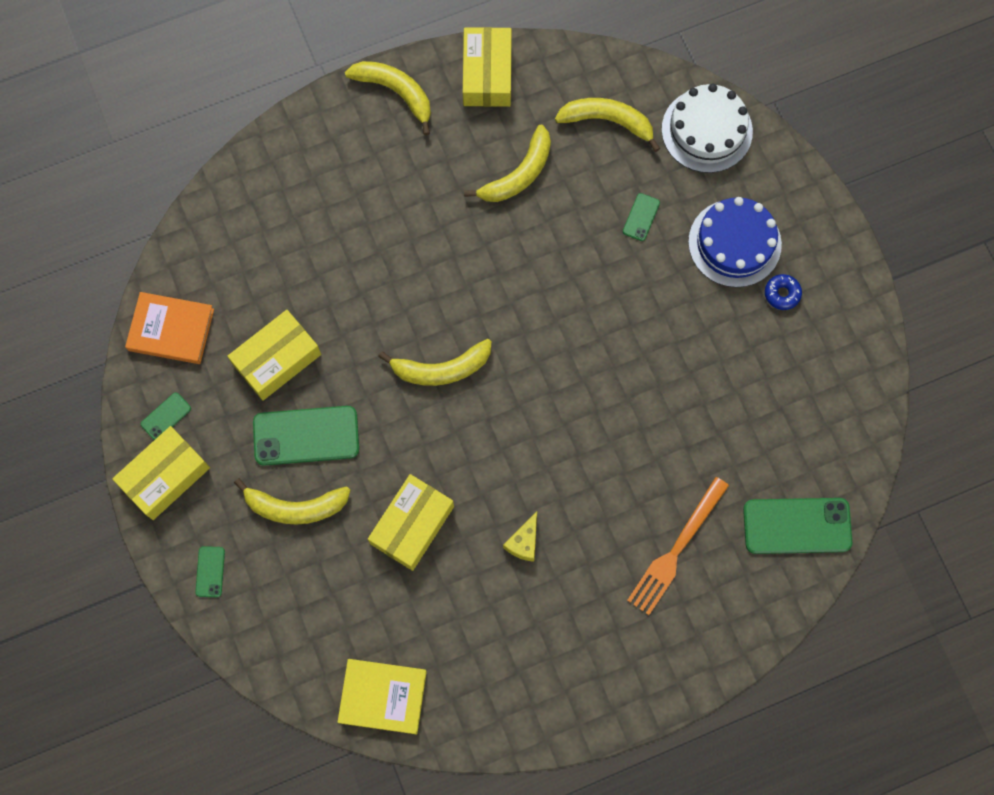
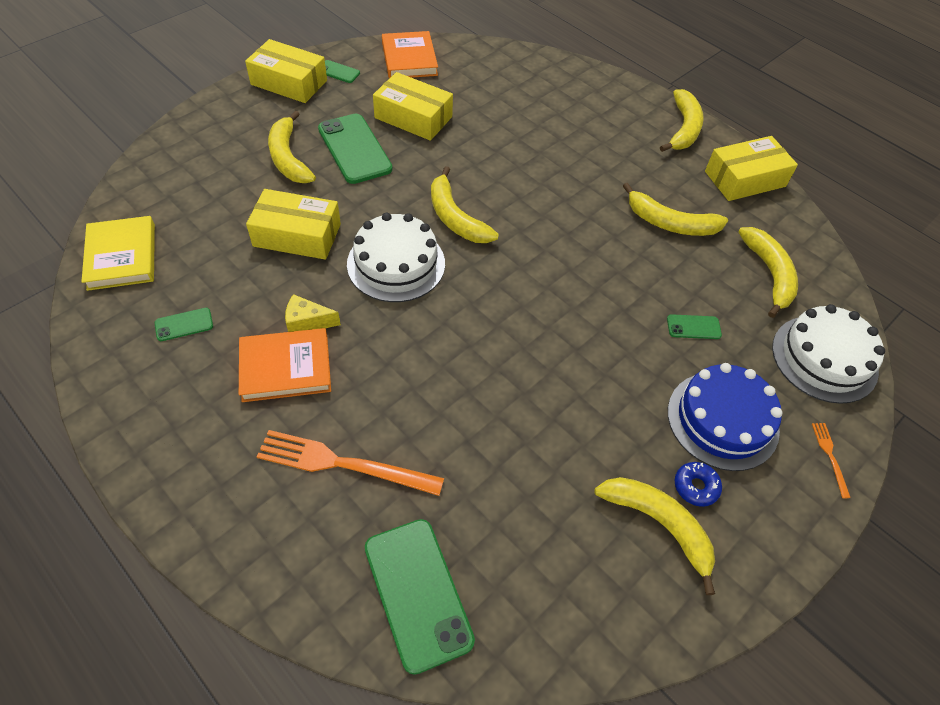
camera: 65 degrees right, 20 degrees down
green phone [195,546,225,597] -> green phone moved to [155,308,213,341]
none -> orange book [239,328,331,402]
none -> white cake [347,213,445,302]
none -> yellow banana [594,477,715,595]
none -> orange fork [812,423,851,498]

